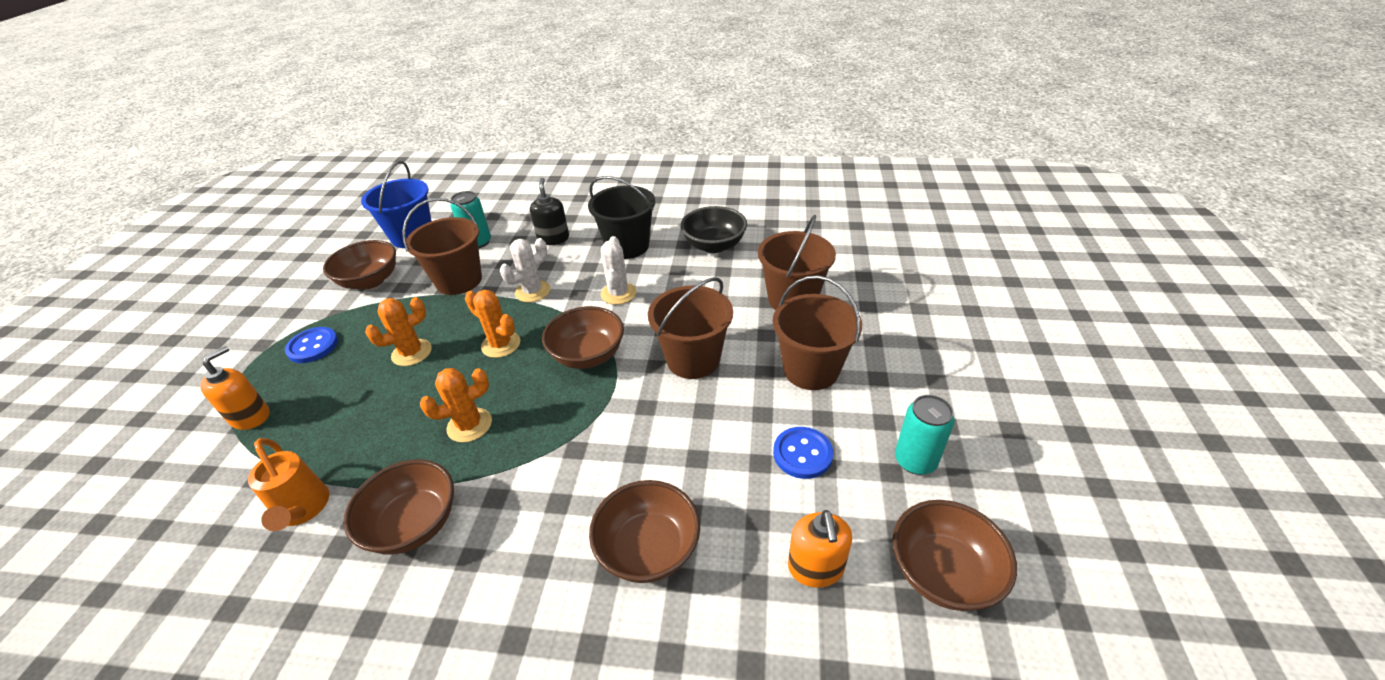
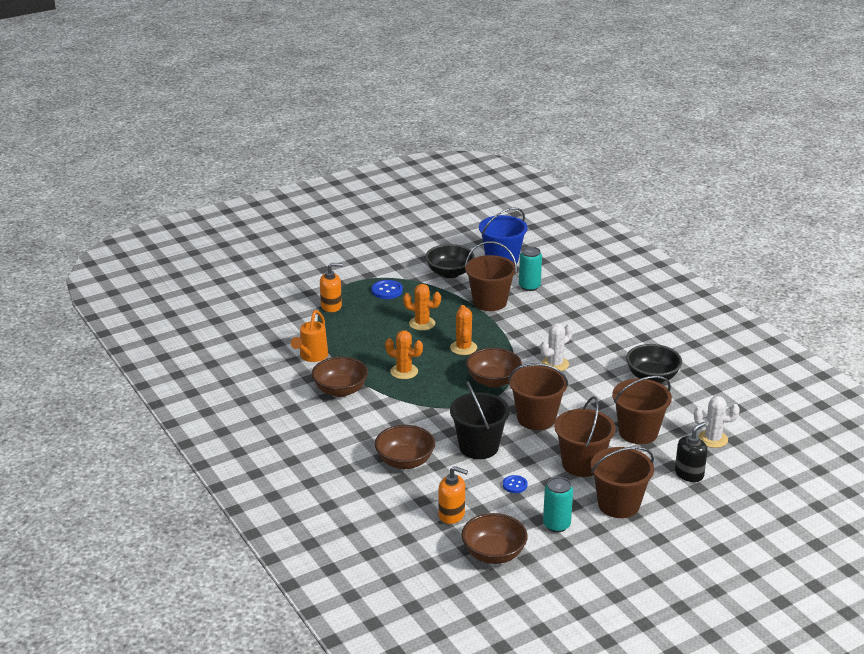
camera: 50 degrees right, 10 degrees down
brown bowl [323,240,396,289] -> black bowl [425,244,475,278]
white cactus [500,238,550,302] -> white cactus moved to [694,396,740,448]
black soap dispenser [530,178,569,245] -> black soap dispenser moved to [675,422,707,482]
black bucket [588,176,655,259] -> black bucket moved to [450,381,510,459]
blue button [773,427,833,479] -> blue button [503,475,528,493], size x0.65
orange soap dispenser [788,510,852,588] -> orange soap dispenser turned 120 degrees counterclockwise [438,466,468,524]
none -> brown bucket [591,447,654,518]

